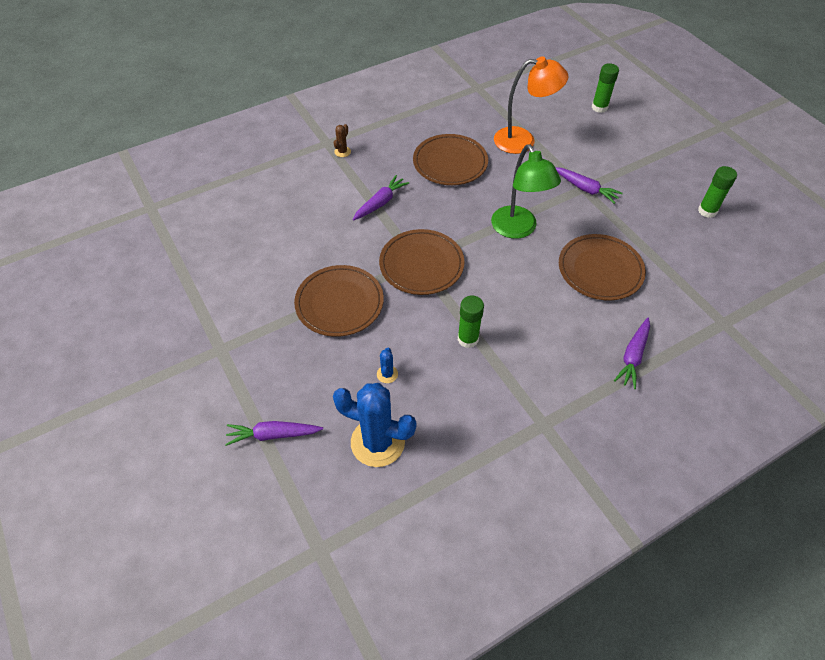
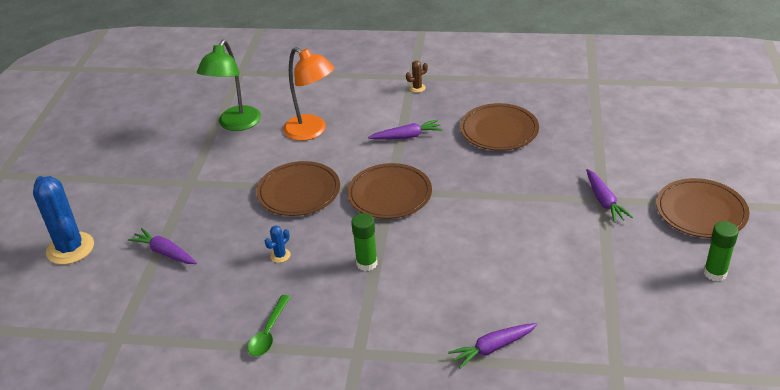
camera: 40 degrees right, 15 degrees down
blue cactus [333,383,416,467] -> blue cactus moved to [33,176,94,265]
green lamp [491,145,561,239] -> green lamp moved to [197,40,261,131]
orange lamp [494,56,568,154] -> orange lamp moved to [283,47,334,141]
brown plate [559,234,646,301] -> brown plate moved to [656,178,750,238]
green glue stick [592,63,619,113] -> none
none -> green spoon [248,295,291,357]

